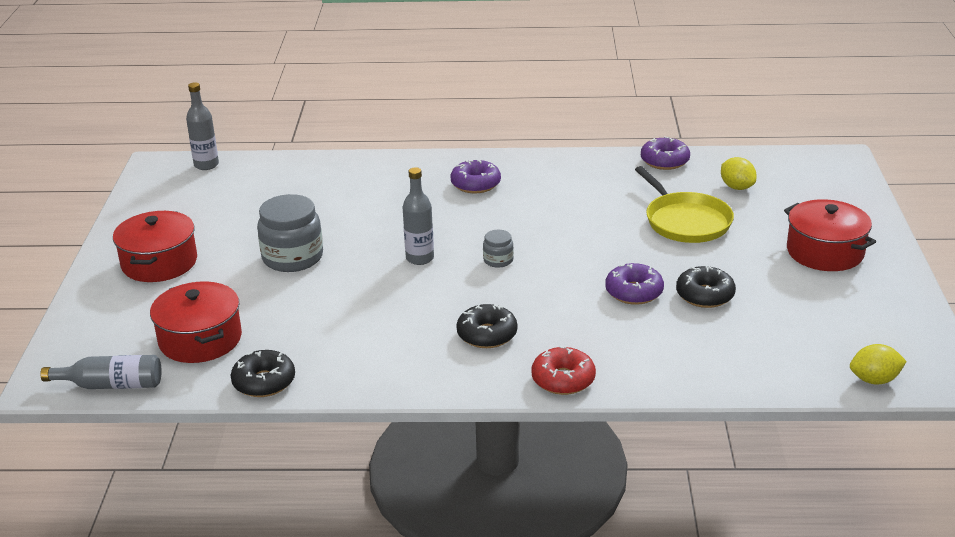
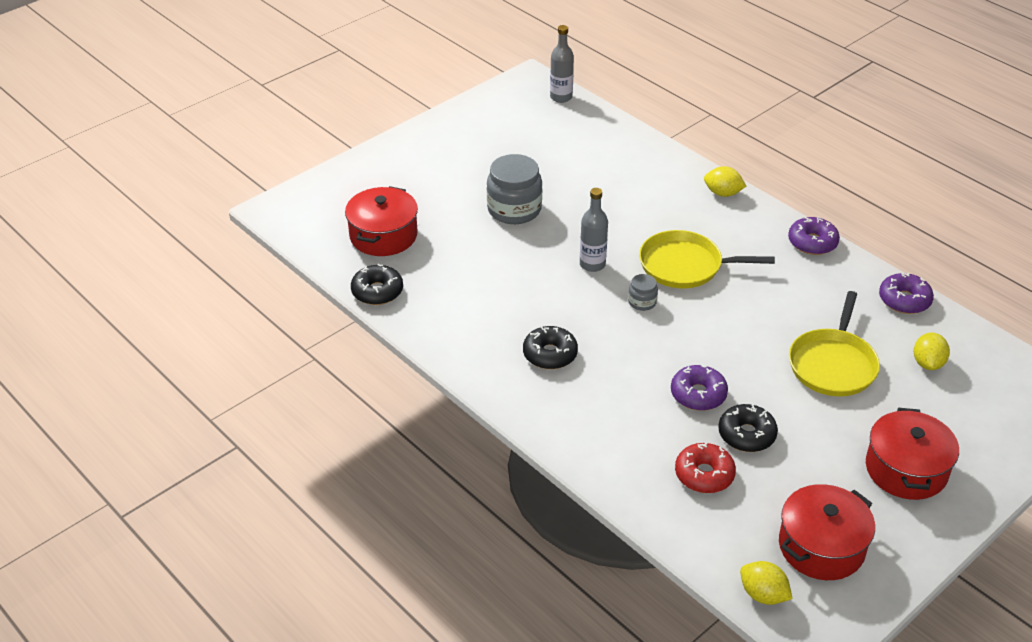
camera: 45 degrees right, 10 degrees up
grey bottle [40,355,161,389] -> none
red pot [113,211,197,282] -> red pot moved to [779,484,875,580]
purple donut [450,160,501,194] -> purple donut moved to [788,216,840,255]
red donut [531,346,596,395] -> red donut moved to [675,443,736,493]
none -> yellow pan [639,230,775,288]
none -> yellow lemon [704,166,746,197]

